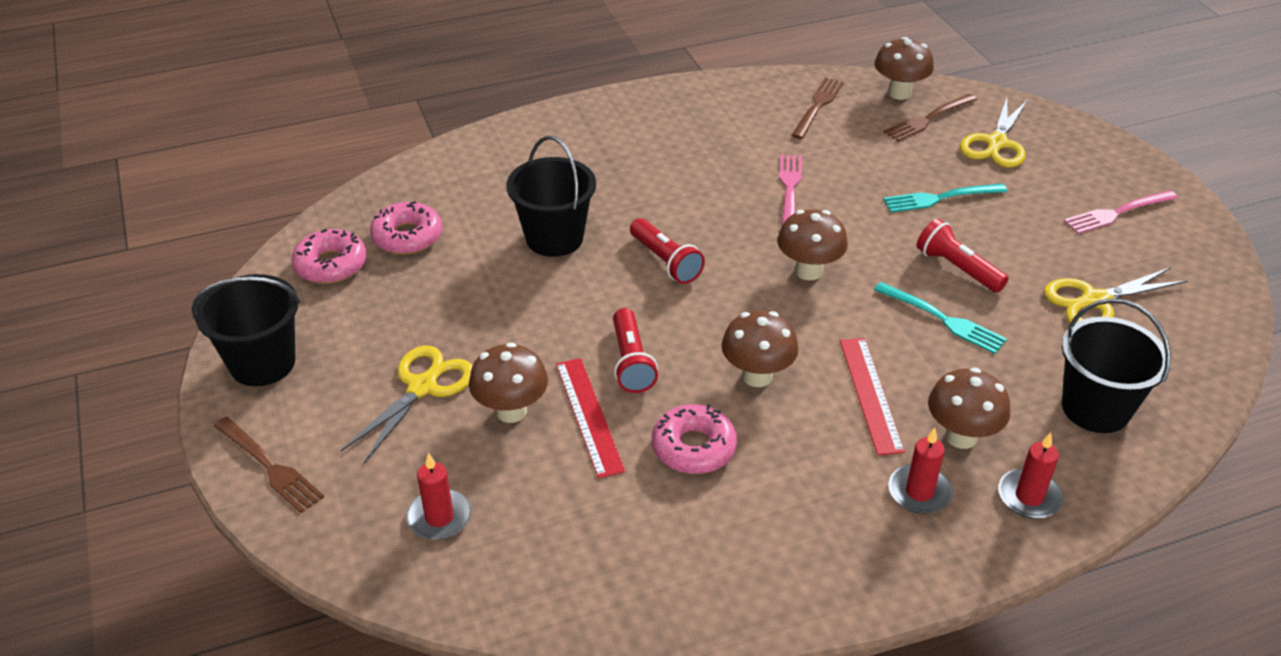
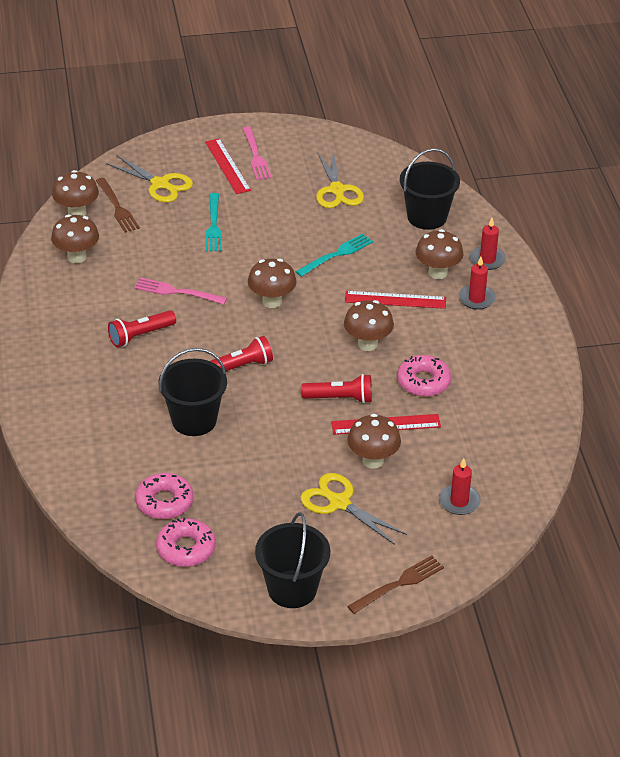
camera: 80 degrees left, 0 degrees up
brown fork [791,77,844,139] -> brown mushroom [51,214,99,263]
red flashlight [917,218,1009,293] -> red flashlight moved to [108,310,176,347]
none -> red ruler [205,138,251,194]

